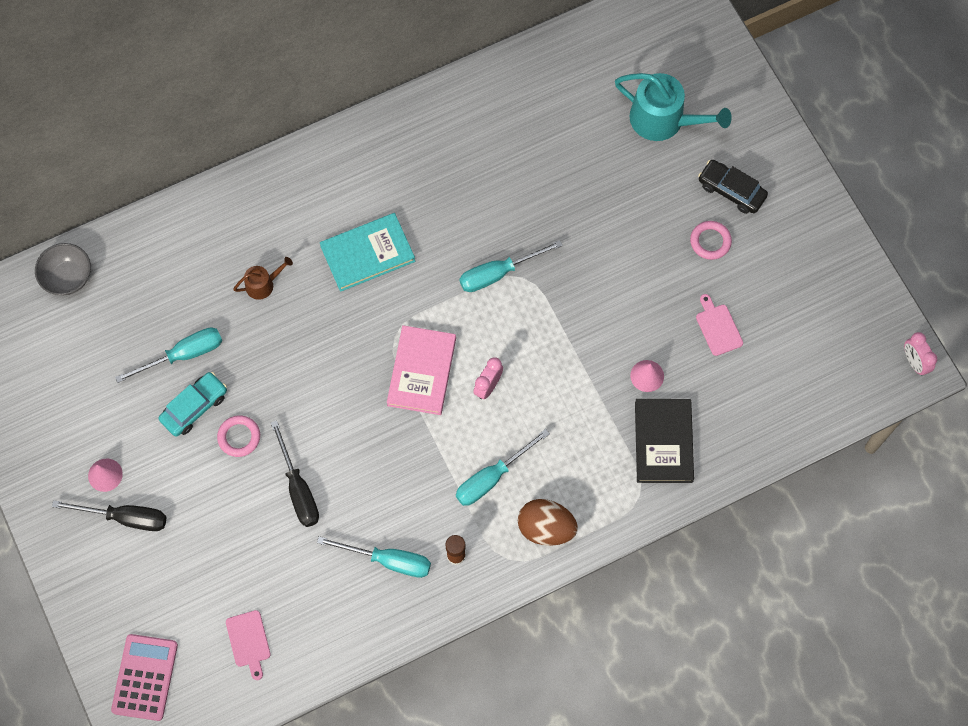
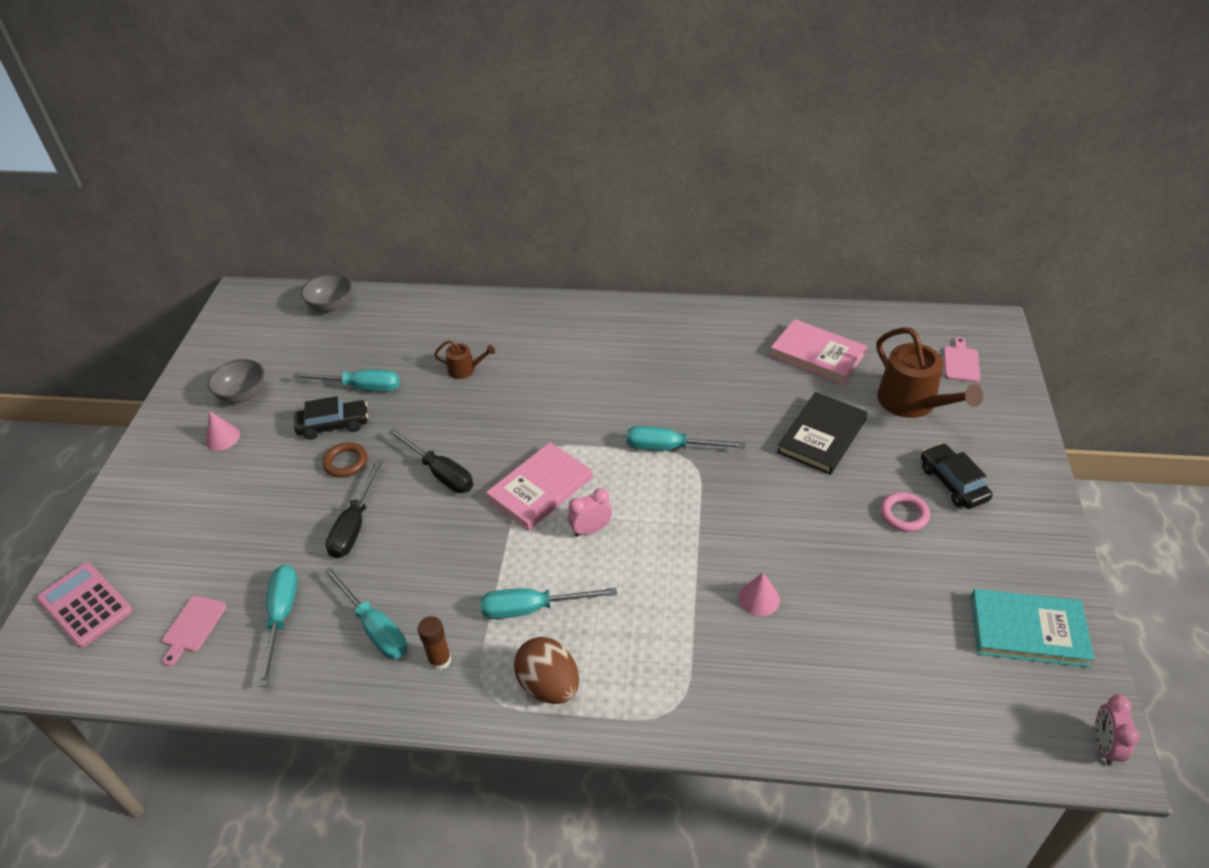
camera: 35 degrees right, 25 degrees down
black screwdriver [52,500,167,531] -> black screwdriver moved to [388,428,473,493]
pink calculator [111,634,178,721] -> pink calculator turned 90 degrees counterclockwise [36,563,133,648]
turquoise car [159,372,227,437] -> black car [294,396,368,440]
pink ring [217,415,260,457] -> brown ring [322,442,367,478]
turquoise book [320,213,415,292] -> turquoise book moved to [971,589,1094,667]
turquoise watering can [615,73,732,141] -> brown watering can [876,327,983,418]
black book [635,399,694,483] -> black book moved to [777,392,867,475]
pink cutting board [696,294,743,356] -> pink cutting board moved to [944,337,980,382]
none -> grey bowl [207,359,264,403]
none -> turquoise screwdriver [258,565,298,687]
none -> pink book [770,319,867,384]

